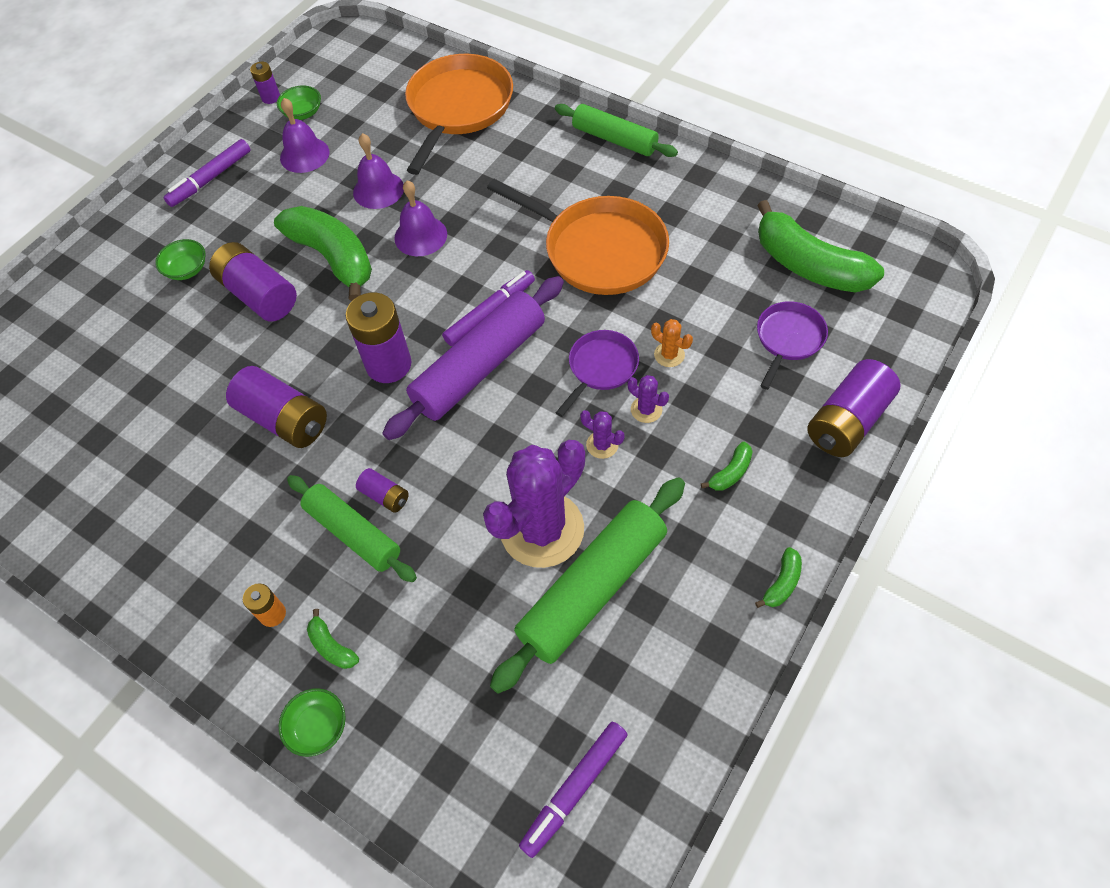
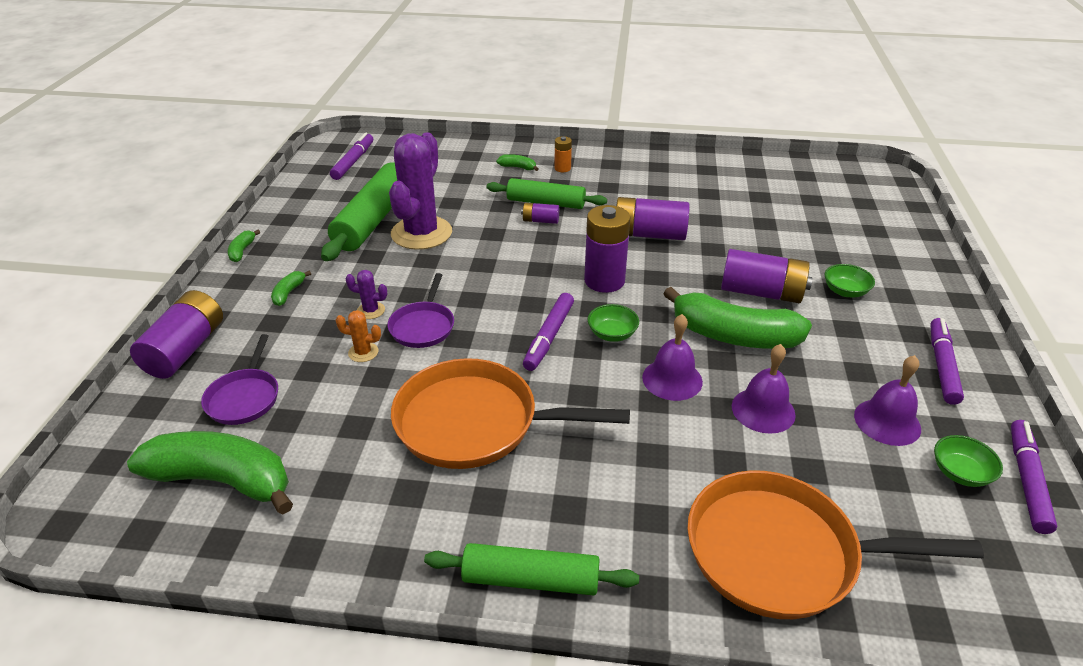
camera: 150 degrees right, 20 degrees down
purple battery [250,62,280,104] -> purple marker [1011,420,1057,534]
green bowl [279,688,346,757] -> green bowl moved to [588,304,639,342]
purple rolling pin [382,276,564,440] -> none
orange pan [405,54,513,175] -> orange pan turned 105 degrees clockwise [687,470,984,619]
purple cactus [580,410,625,459] -> none

